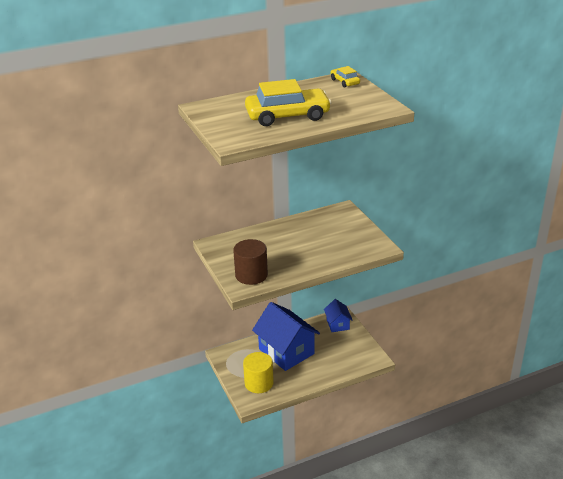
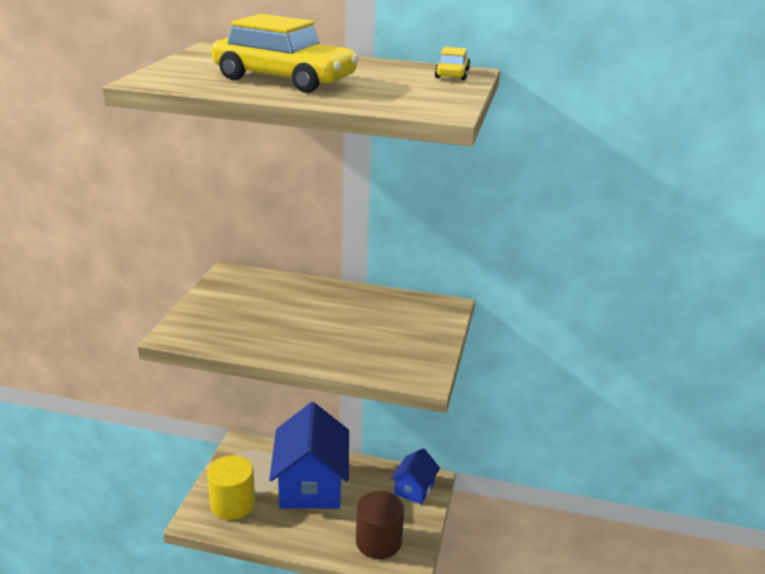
camera: 35 degrees right, 5 degrees down
brown cylinder [233,239,268,285] -> brown cylinder moved to [356,491,404,559]

